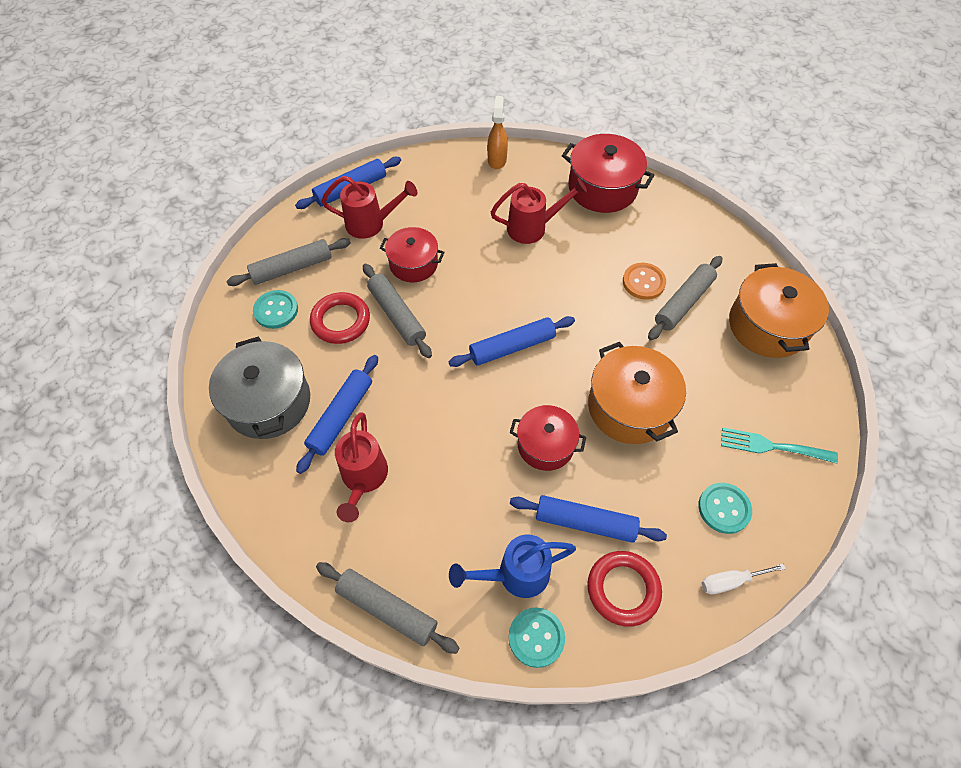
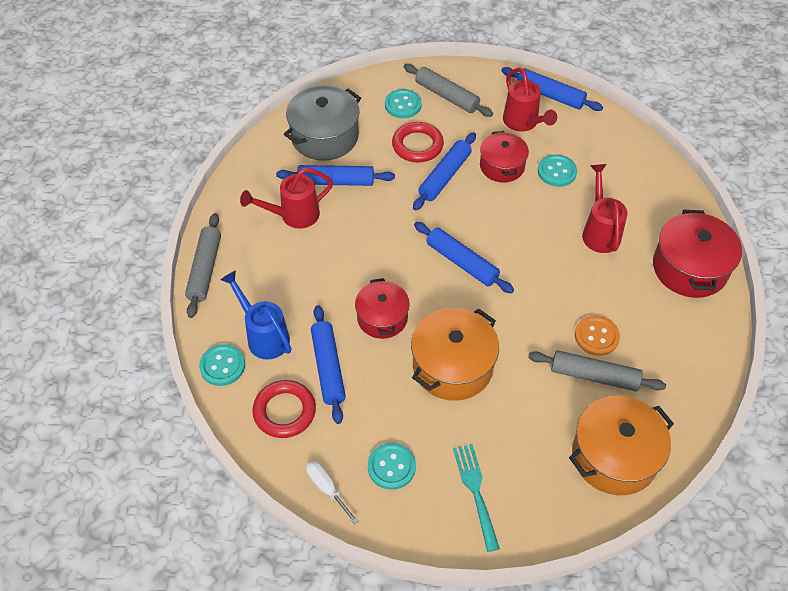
camera: 65 degrees right, 5 degrees down
grey rolling pin [363,264,432,358] -> blue rolling pin [413,132,476,210]
orange spray bottle [487,96,508,169] -> none
red watering can [491,178,588,244] -> red watering can turned 150 degrees counterclockwise [582,164,627,253]
none -> turquoise button [538,154,577,187]

